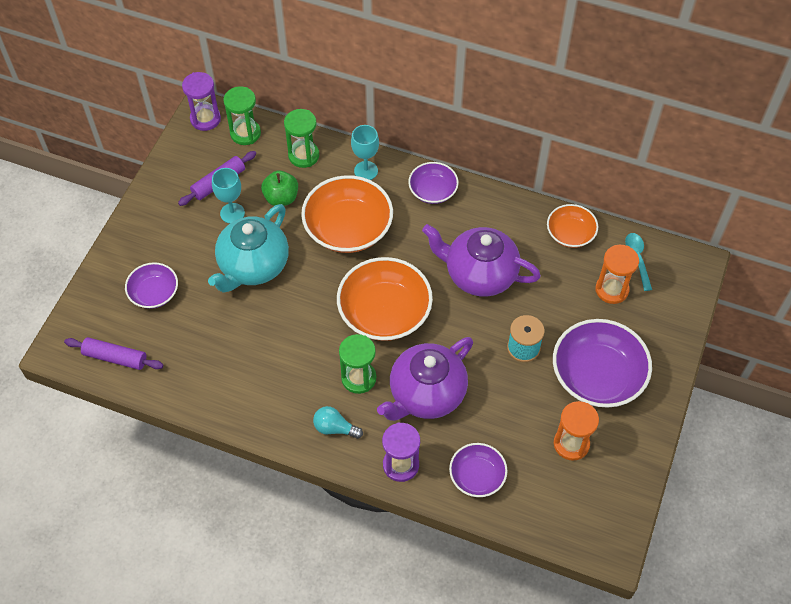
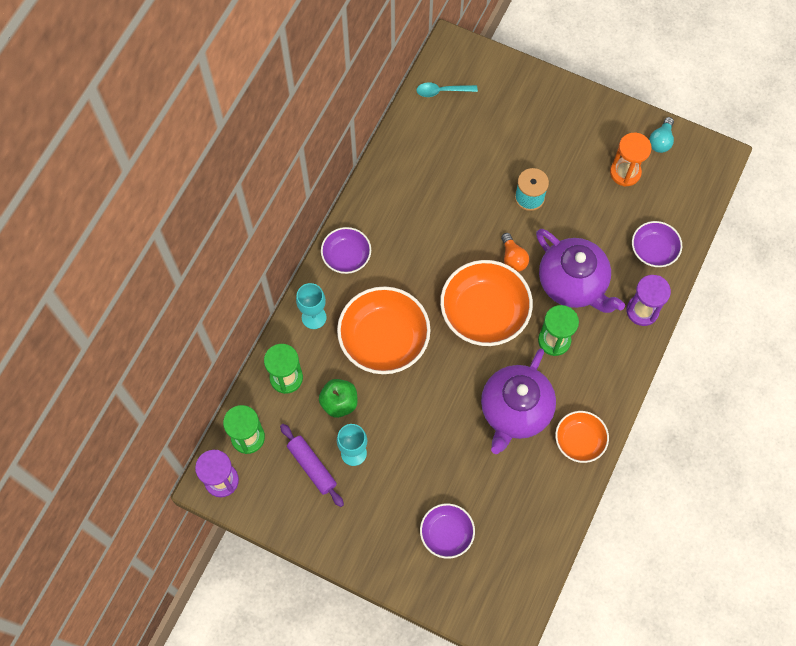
camera: 85 degrees left, 10 degrees up
purple rolling pin [64,337,163,370] -> none
turquoise teapot [208,204,289,293] -> none
turquoise light bulb [313,406,363,439] -> turquoise light bulb moved to [649,117,674,153]
purple teapot [422,224,541,297] -> purple teapot moved to [481,348,556,454]
orange bowl [547,204,598,248] -> orange bowl moved to [555,411,609,463]
purple bowl [553,319,652,408] -> none
orange hourglass [596,245,639,304] -> none
none -> orange light bulb [501,233,529,272]

